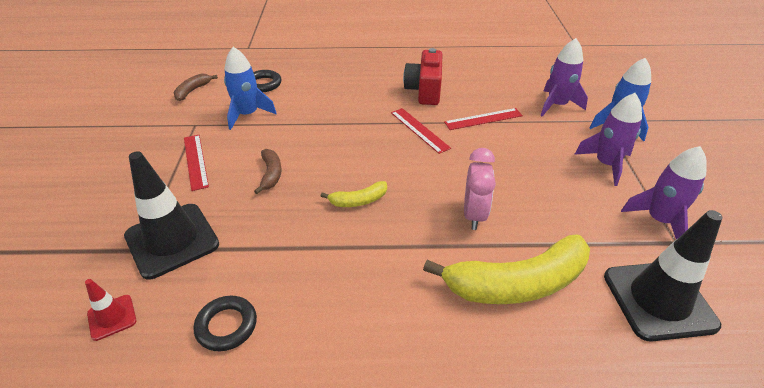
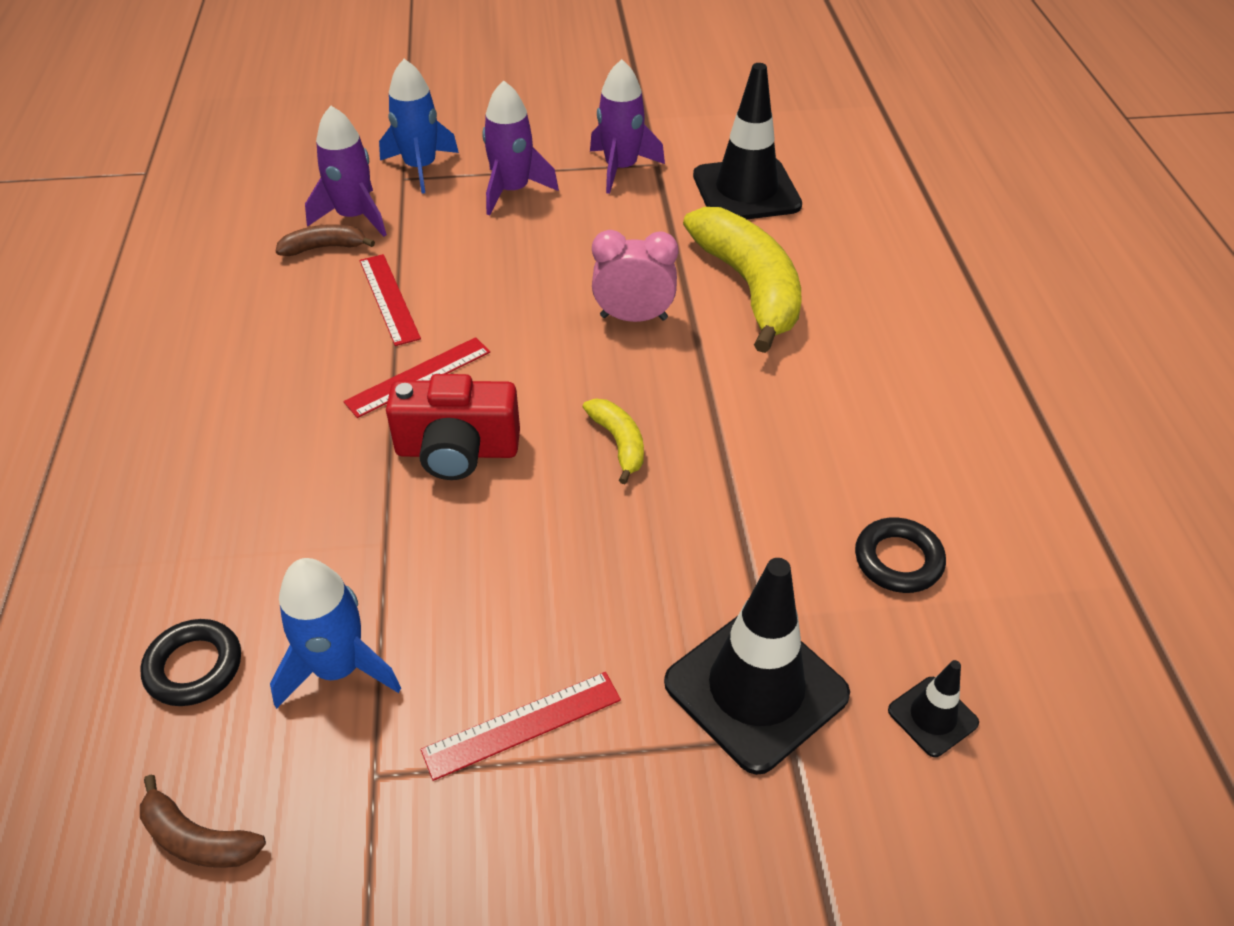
camera: 95 degrees left, 5 degrees up
red traffic cone [85,279,137,341] -> black traffic cone [888,660,979,757]
brown banana [254,149,282,194] -> brown banana moved to [276,224,375,256]
red camera [403,48,443,105] -> red camera moved to [386,374,520,480]

